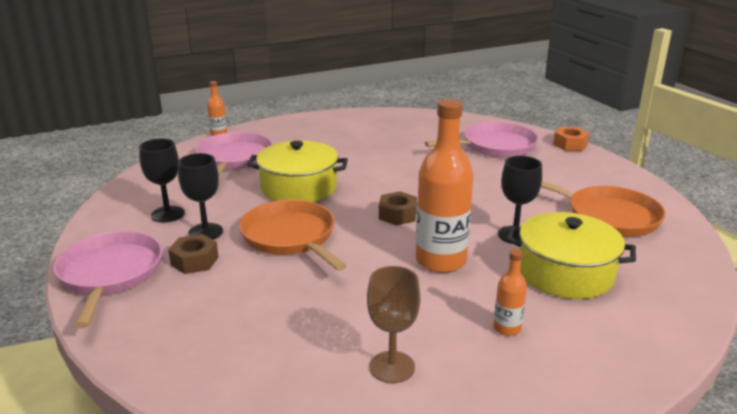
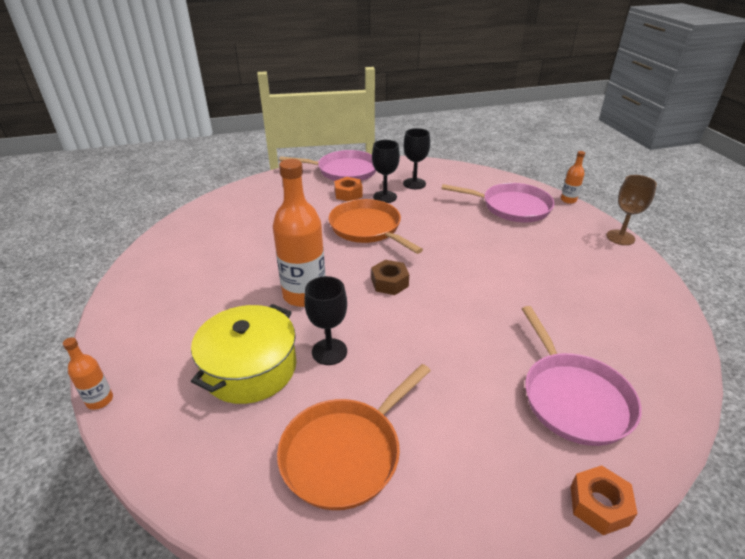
camera: 100 degrees right, 10 degrees up
brown nut [168,234,219,274] -> orange nut [334,177,363,201]
orange pan [239,200,347,271] -> orange pan turned 105 degrees counterclockwise [329,199,423,254]
yellow pot [247,140,348,202] -> none
brown goblet [367,266,421,383] -> brown goblet moved to [606,175,657,245]
orange bottle [494,249,527,336] -> orange bottle moved to [63,337,113,410]

